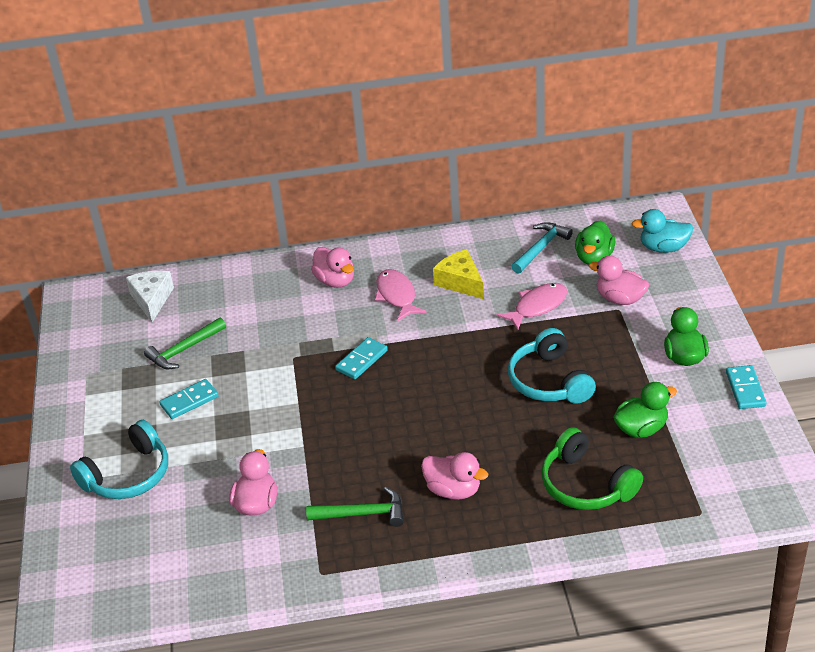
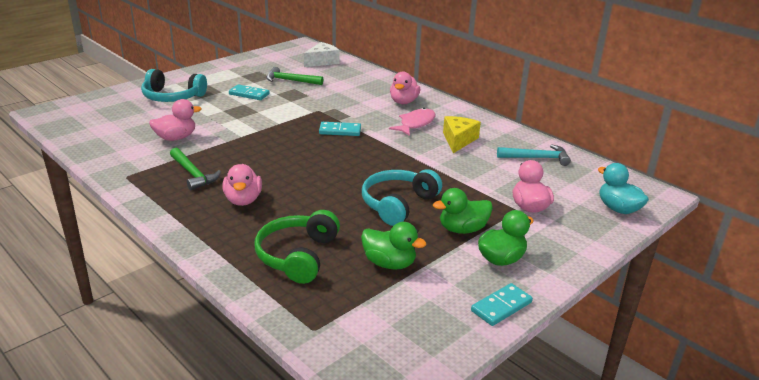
camera: 50 degrees right, 10 degrees down
pink fish [496,283,567,330] -> none
green duck [575,221,615,265] -> green duck moved to [433,188,493,234]

